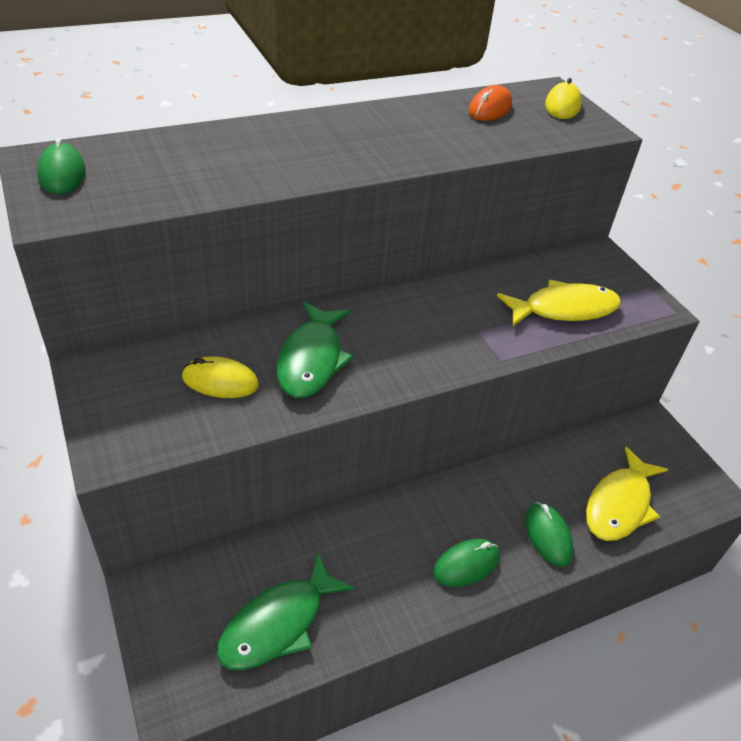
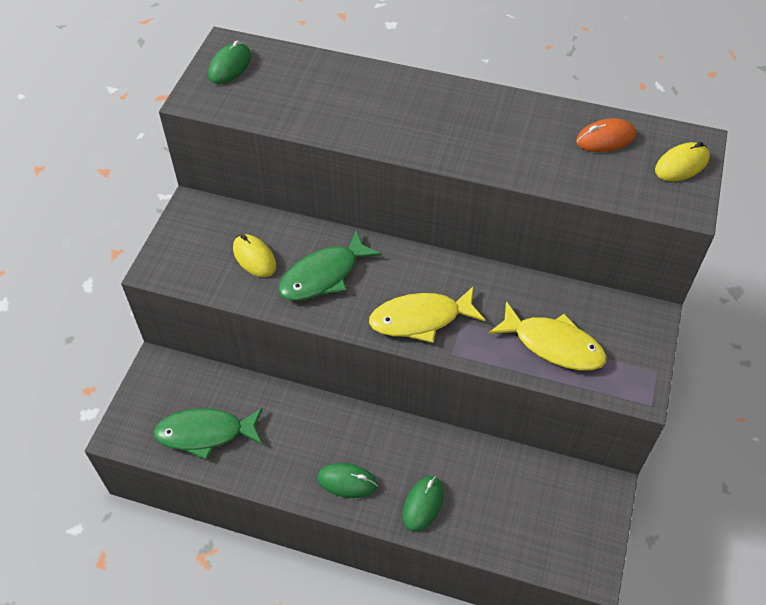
camera: 45 degrees right, 10 degrees up
yellow fish [586,446,668,541] -> yellow fish moved to [369,287,485,343]

